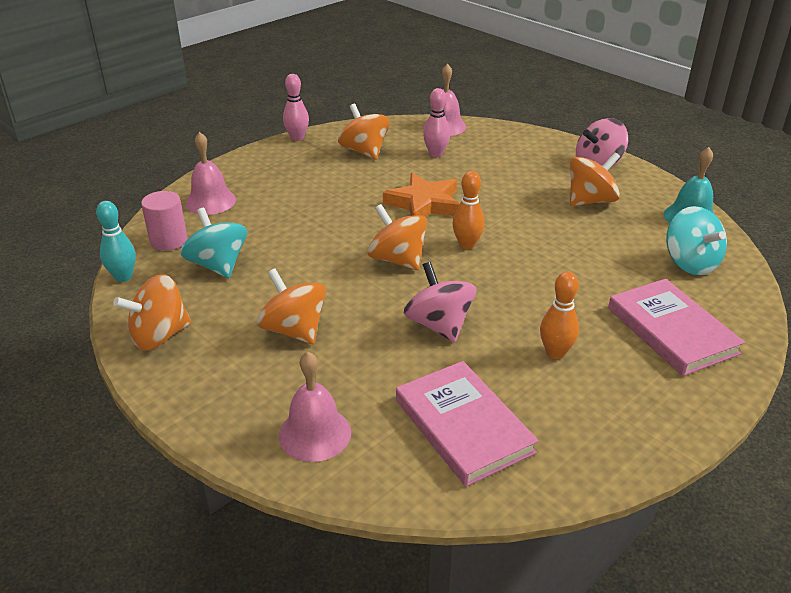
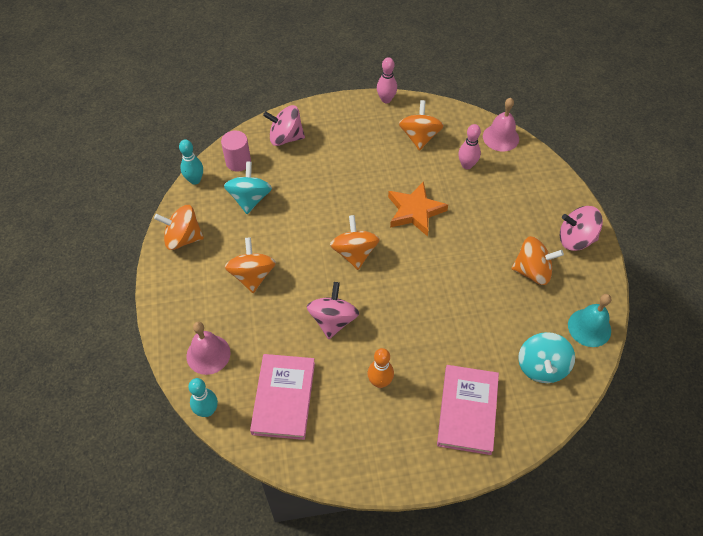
camera: 35 degrees right, 20 degrees up
pink bell [185,132,236,215] -> pink spinning top [263,105,305,146]
orange bowling pin [452,171,485,249] -> none
none -> turquoise bowling pin [188,378,218,417]

